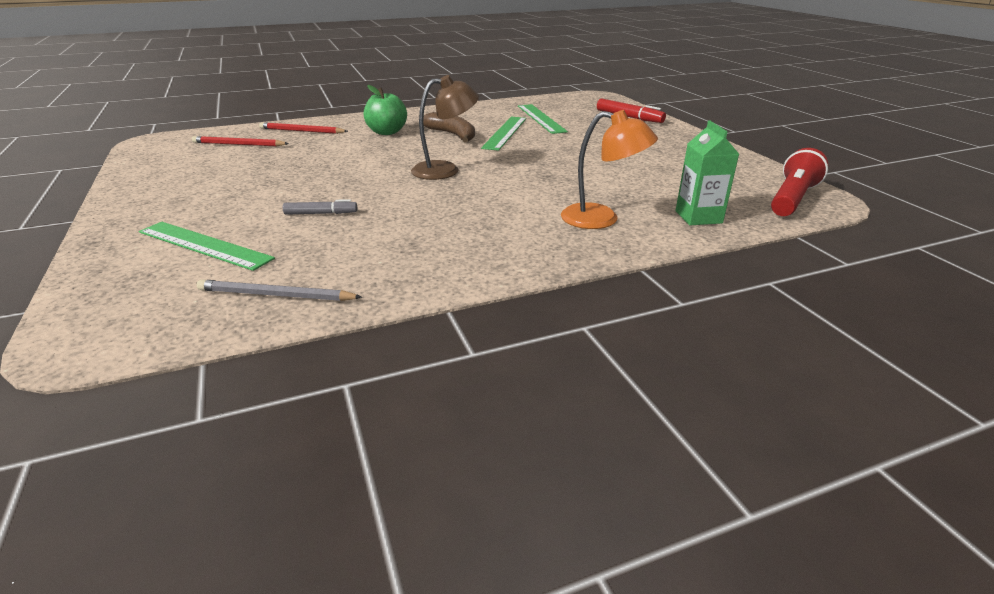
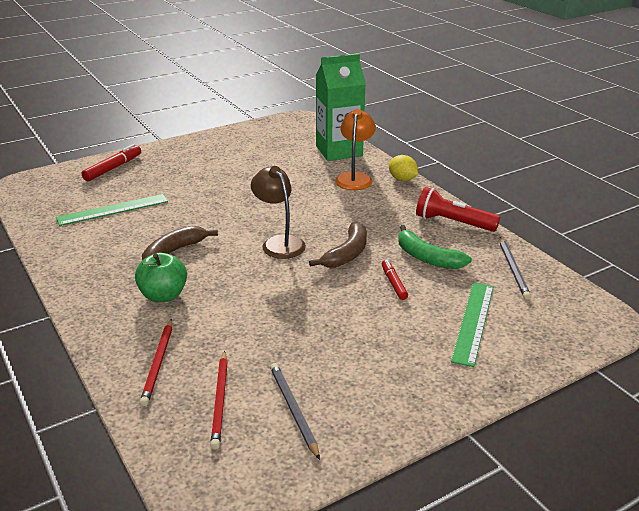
camera: 100 degrees left, 0 degrees up
grey marker [283,199,357,215] -> red marker [382,260,408,300]
green ruler [481,117,527,151] -> none
green carton [675,120,739,225] -> green carton [316,54,366,161], size x1.73
red flashlight [771,148,828,216] -> red flashlight moved to [416,187,500,232]
none -> grey pencil [270,363,320,460]
none -> brown banana [309,221,367,268]
none -> yellow lemon [389,155,418,181]
none -> green banana [398,225,472,269]

